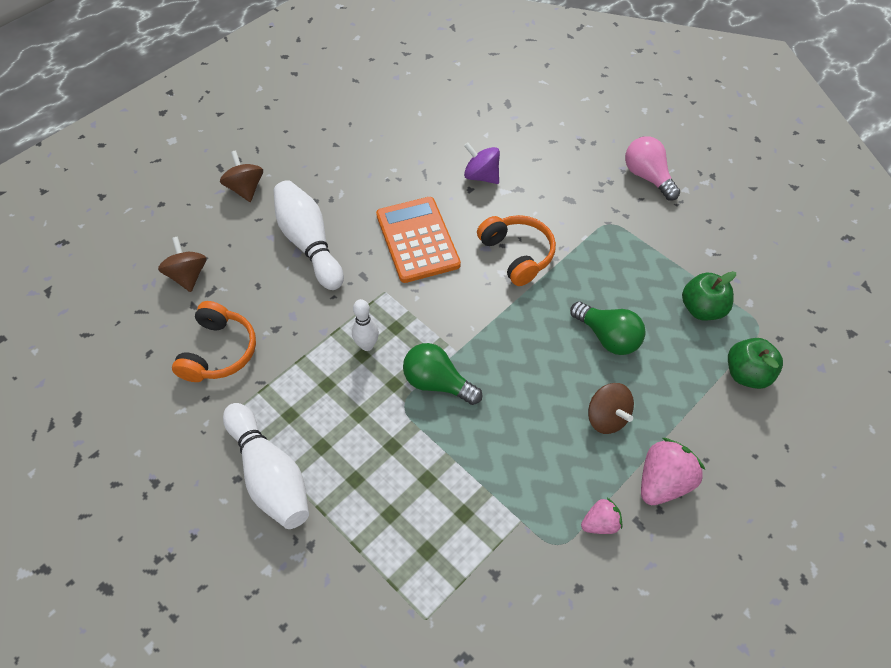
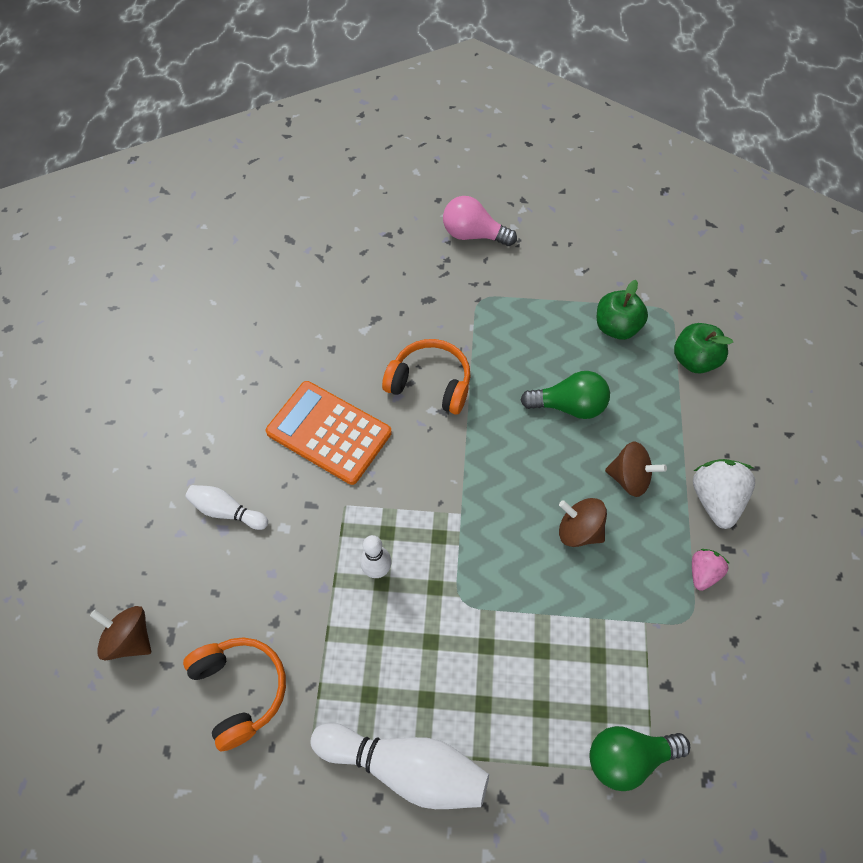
camera: 40 degrees left, 5 degrees up
brown spinning top [220,150,263,202] -> brown spinning top moved to [559,498,607,547]
white bowling pin [273,180,344,290] -> white bowling pin [185,485,268,530], size x0.55
green light bulb [403,343,482,405] -> green light bulb moved to [589,726,690,791]
purple spinning top [464,142,500,184] -> none
pink strawberry [641,438,705,505] -> white strawberry [693,459,755,529]

